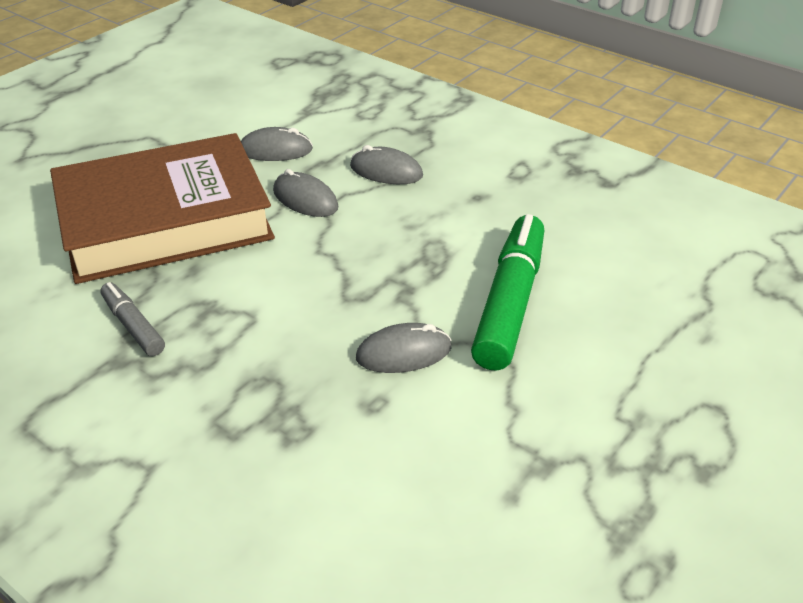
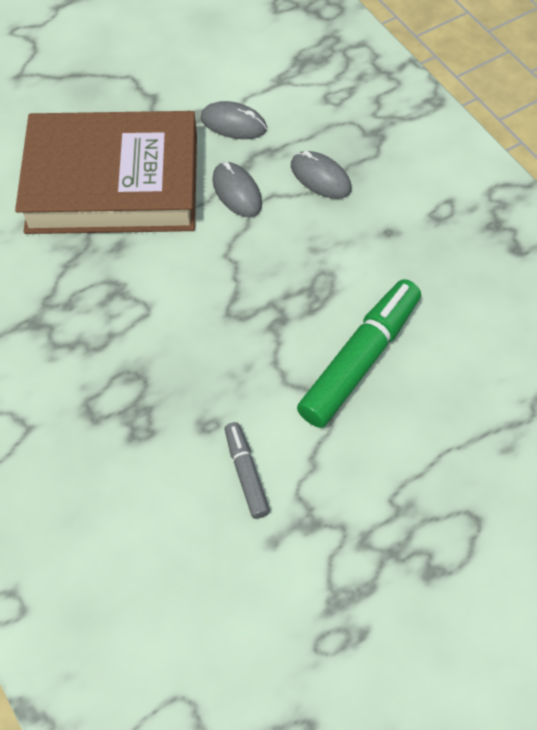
camera: 20 degrees right, 20 degrees up
grey marker [100,282,165,356] -> grey marker moved to [225,422,270,519]
grey mouse [356,323,452,373] -> none

